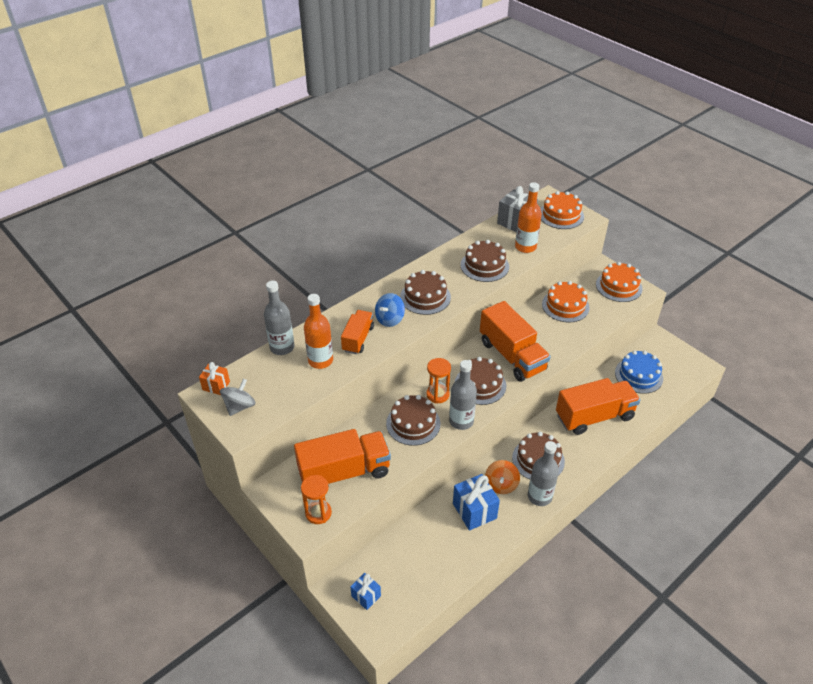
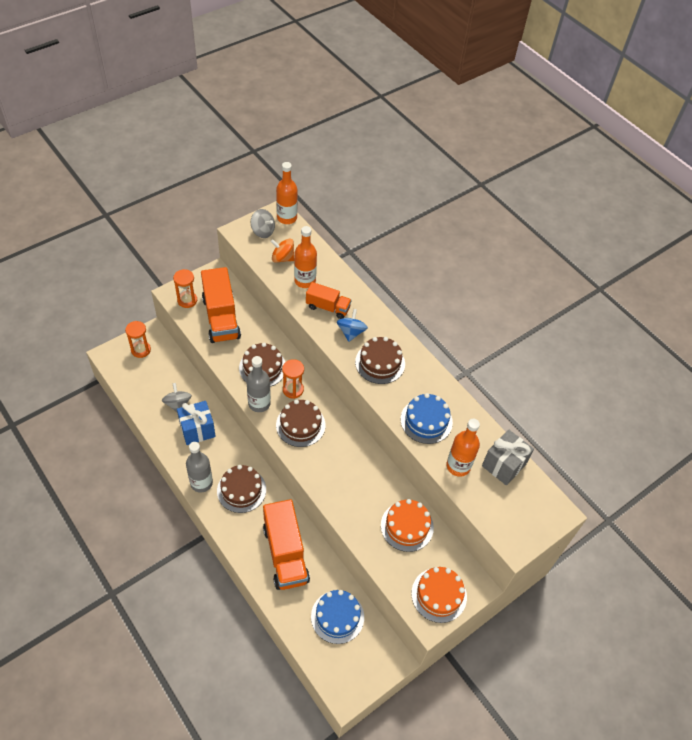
camera: 90 degrees right, 10 degrees up
orange gift [199,362,230,395] -> orange bottle [276,162,298,224]
grey bottle [264,281,294,355] -> none
blue gift [350,573,381,610] -> orange hourglass [125,321,151,358]
blue spinning top [375,293,405,327] -> blue spinning top turned 60 degrees clockwise [337,309,368,342]
brown cake [461,240,509,282] -> blue cake [400,393,453,444]
orange truck [480,301,551,382] -> none
orange spinning top [485,460,520,494] -> orange spinning top moved to [271,239,295,263]
orange cake [540,191,584,229] -> none
none -> grey spinning top [162,383,192,412]

